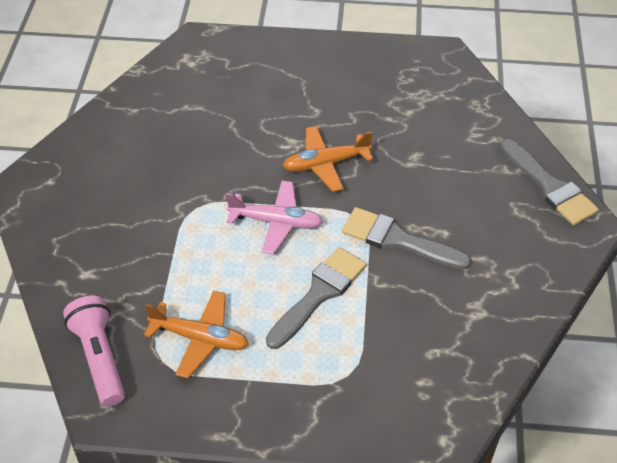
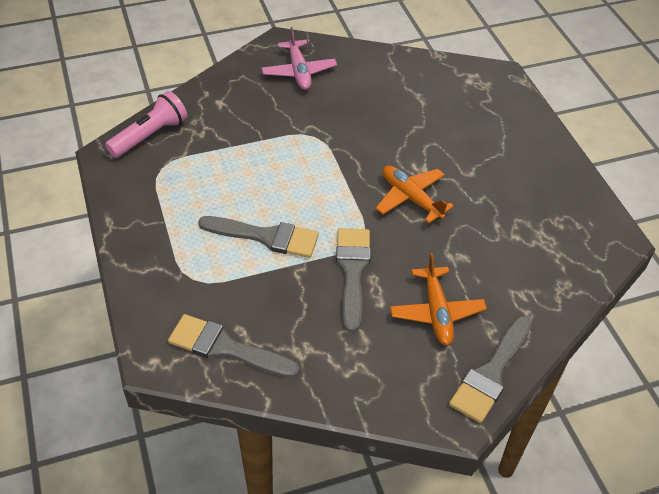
camera: 65 degrees right, 0 degrees up
orange plane [144,291,249,378] -> orange plane moved to [390,253,487,346]
pink plane [226,181,323,255] -> pink plane moved to [262,27,337,90]
none -> grey brush [168,314,299,378]

